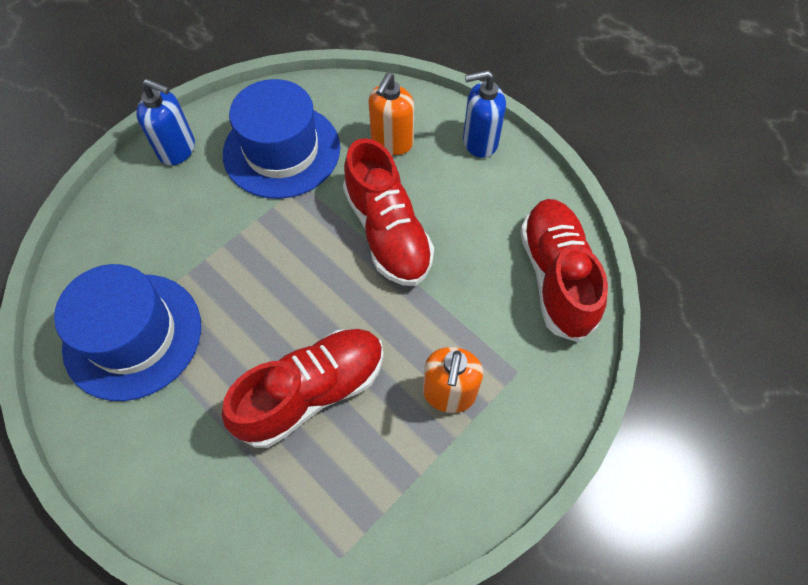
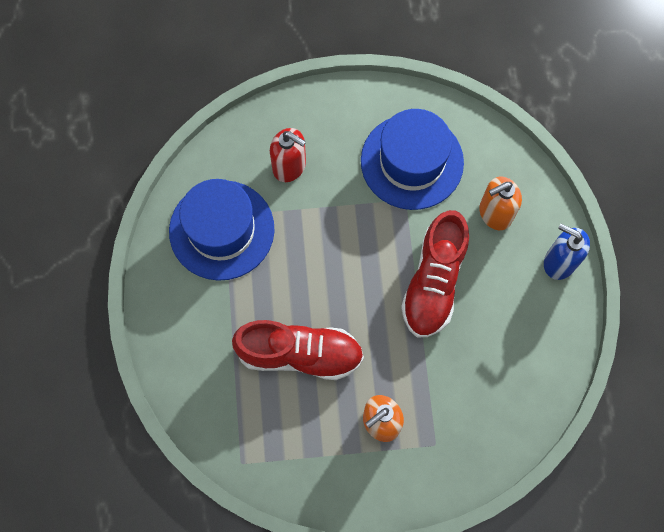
camera: 40 degrees right, 10 degrees up
blue soap dispenser [136,79,195,165] -> none
red shoe [520,199,608,342] -> none
none -> red soap dispenser [270,128,306,182]

